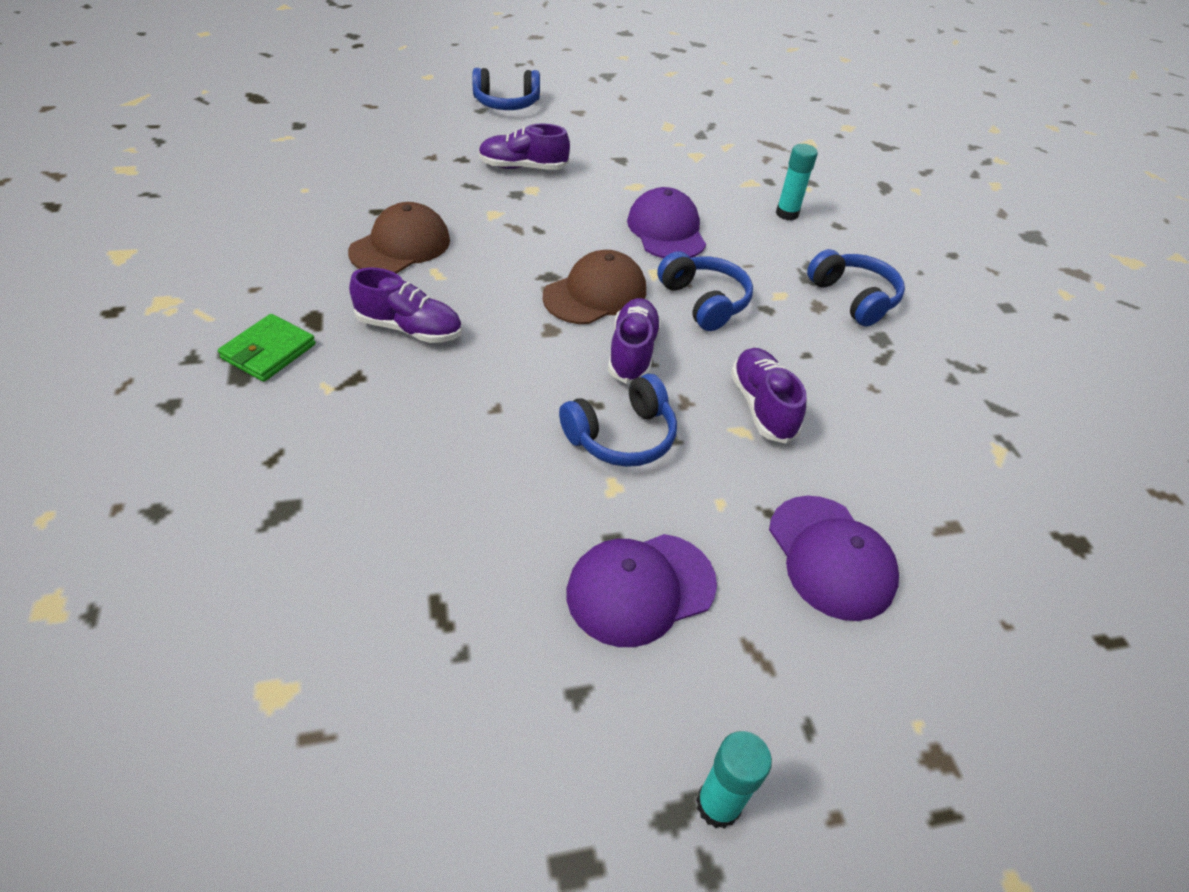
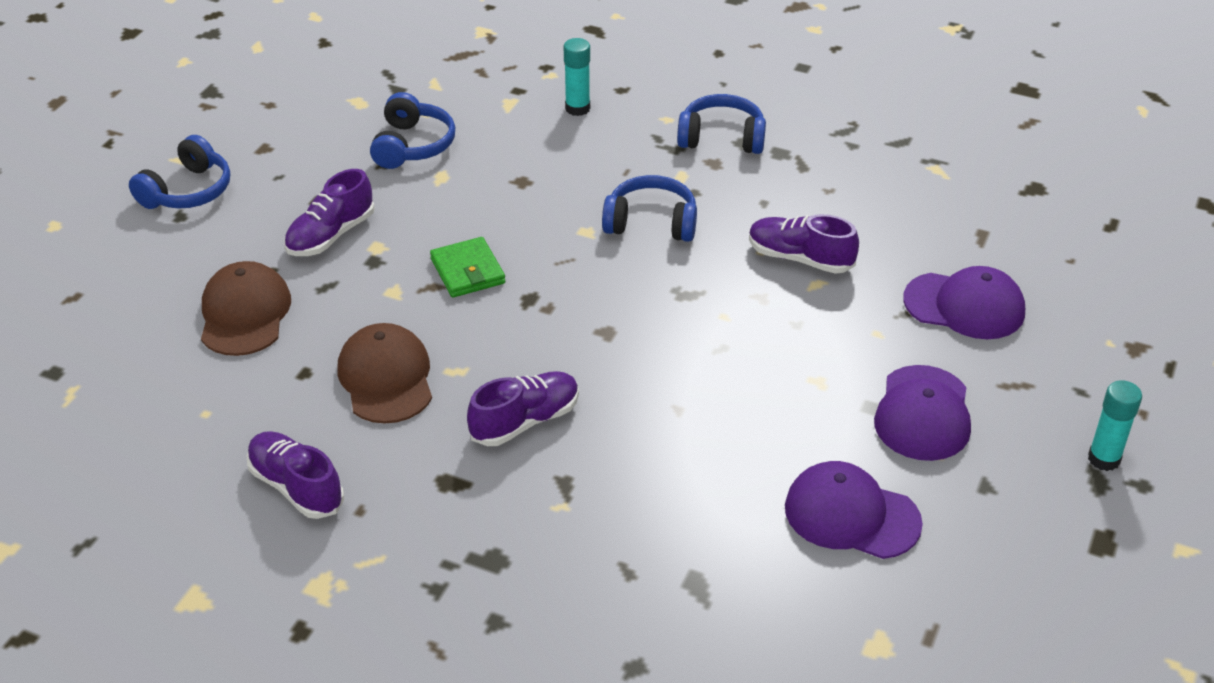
camera: 50 degrees left, 5 degrees down
green wallet [218,314,316,382] -> green wallet moved to [430,237,505,298]
brown cap [543,250,646,324] -> brown cap moved to [201,261,291,356]
blue headphones [559,374,677,467] -> blue headphones moved to [370,92,455,169]
purple shoe [608,298,661,384] -> purple shoe moved to [247,431,344,519]
purple cap [627,187,706,258] -> purple cap moved to [785,461,923,559]

